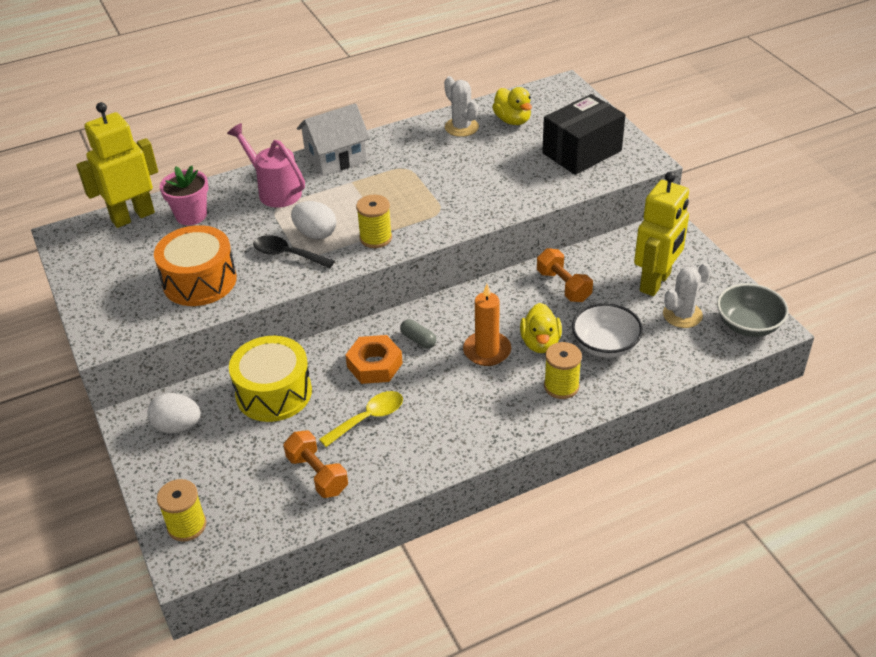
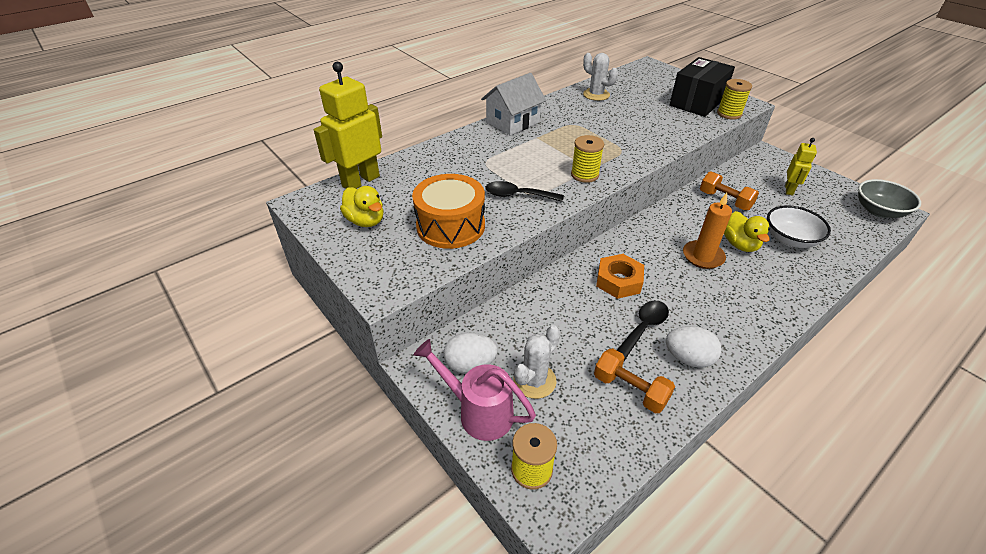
camera: 15 degrees left, 0 degrees up
pink flower pot [160,166,208,225] -> none
pink watering can [227,123,305,208] -> pink watering can moved to [413,339,536,441]
yellow drum [229,336,312,422] -> none
white egg [291,201,336,239] -> white egg moved to [666,326,722,368]
yellow spoon [319,391,403,447] -> black spoon [617,301,669,361]
grey capsule [400,319,436,348] -> none
yellow duck [492,87,532,125] -> yellow duck moved to [340,186,384,227]
yellow spool [544,342,582,399] -> yellow spool moved to [717,79,752,119]
yellow robot [634,172,689,296] -> yellow robot [785,138,817,196], size x0.55
white cactus [663,263,711,328] -> white cactus moved to [513,325,560,399]

